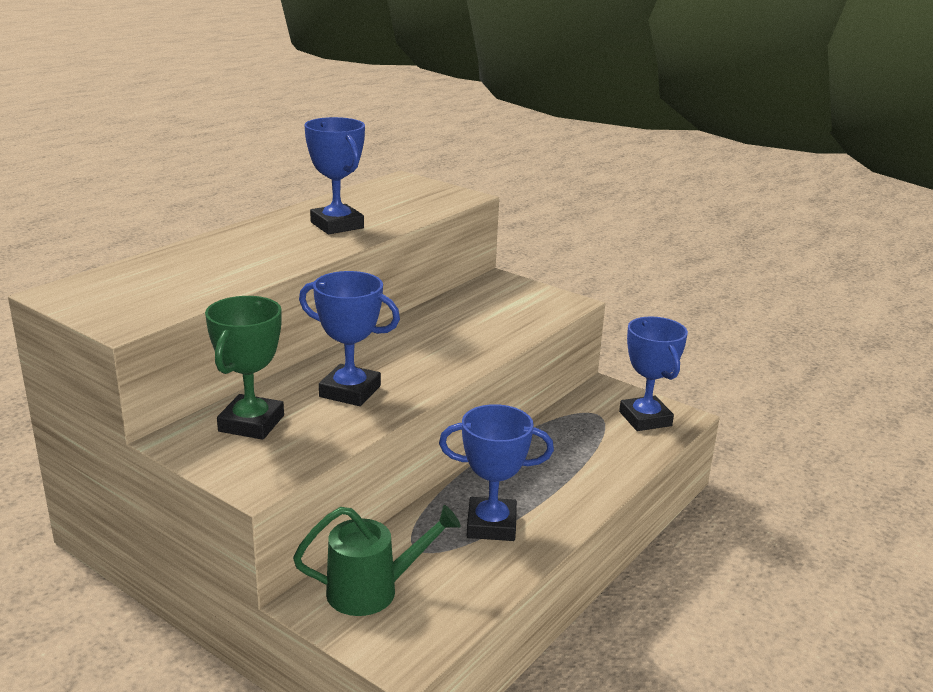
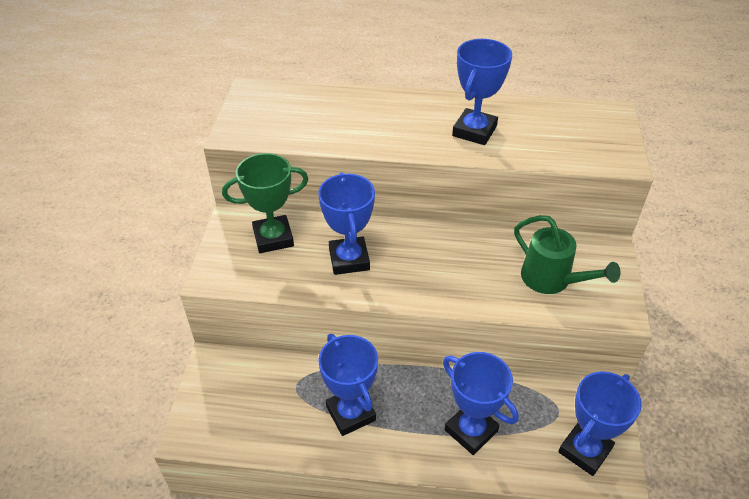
camera: 60 degrees right, 20 degrees up
green watering can [293,505,461,616] -> green watering can moved to [514,215,621,294]
none -> blue trophy [443,352,519,455]

